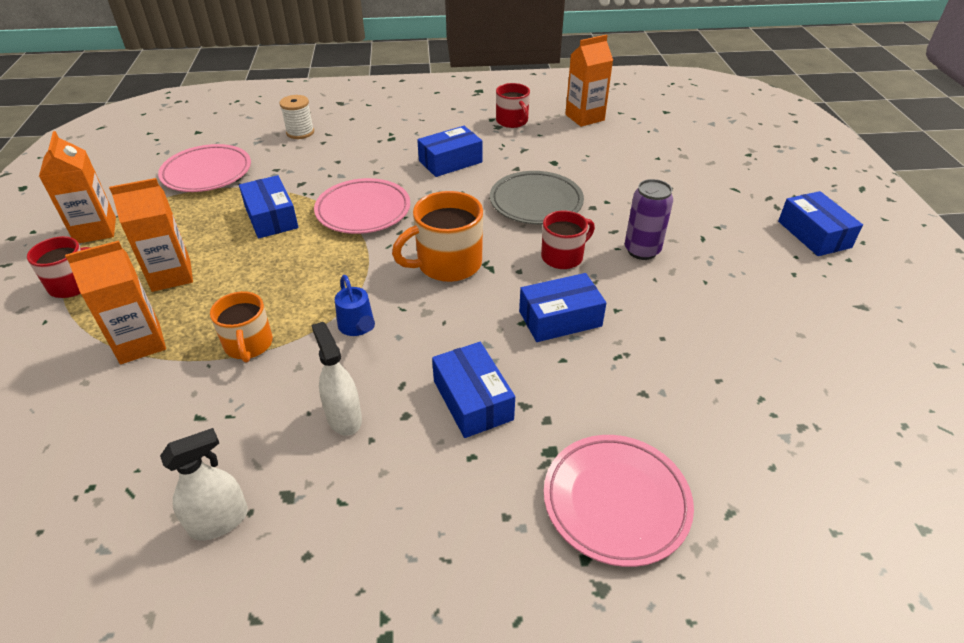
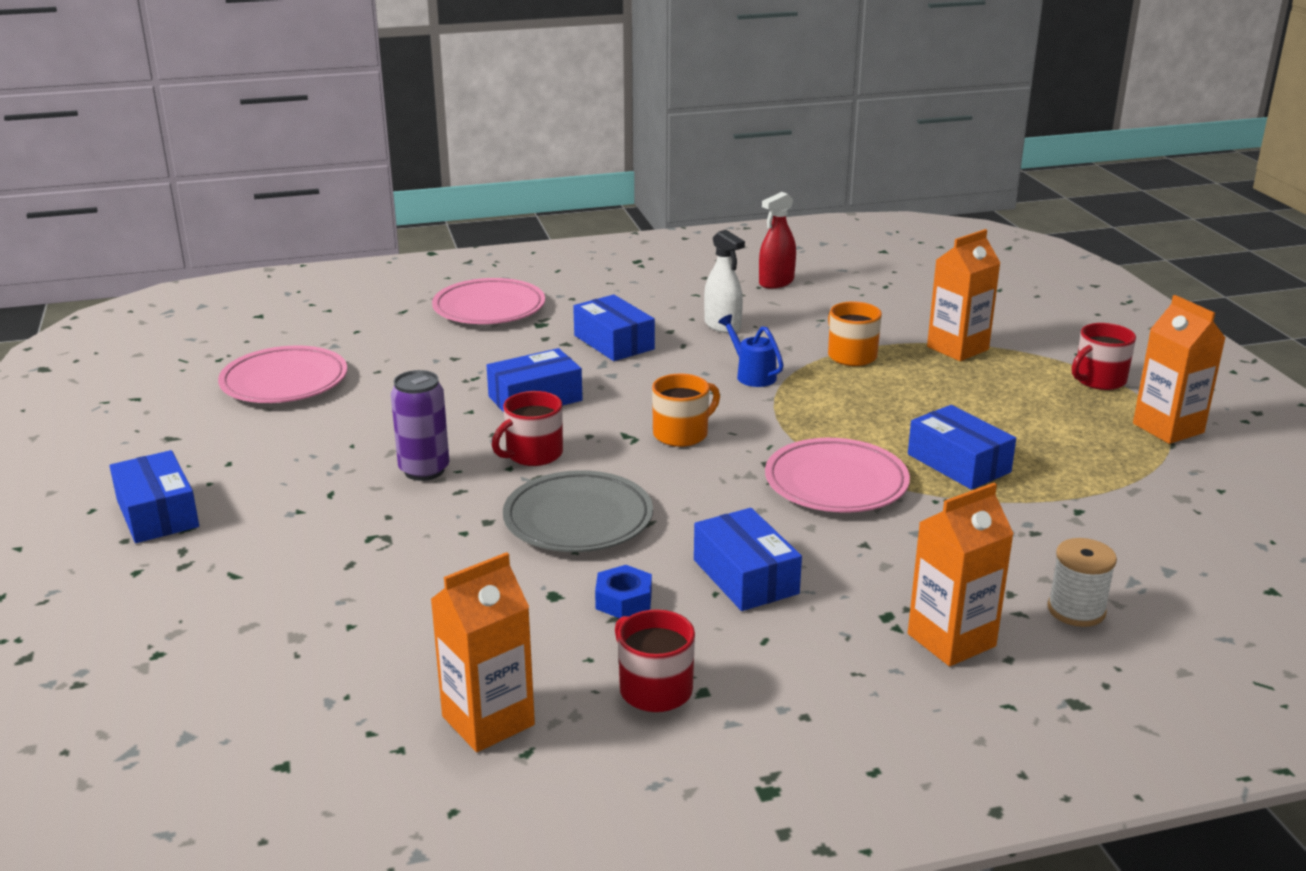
camera: 170 degrees right, 15 degrees down
orange carton [109,178,193,292] -> orange carton moved to [908,483,1014,666]
pink plate [158,144,251,192] -> pink plate moved to [218,346,347,403]
white spray bottle [160,428,248,541] -> red spray bottle [759,192,796,289]
orange mug [392,191,483,282] -> orange mug [652,373,720,447], size x0.66
blue box [417,126,482,177] -> blue box turned 75 degrees counterclockwise [694,508,802,611]
none -> blue nut [595,565,652,618]

